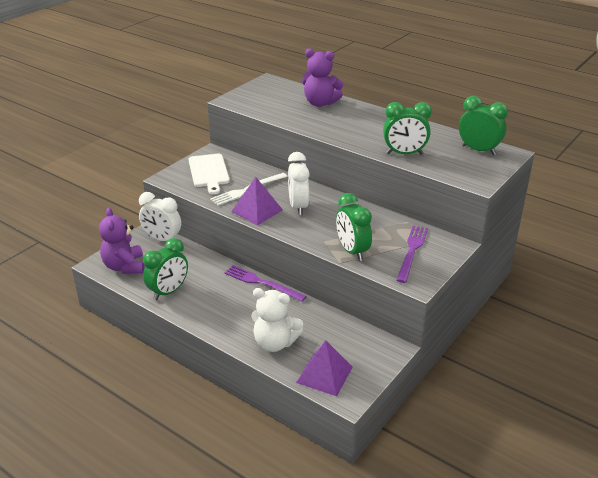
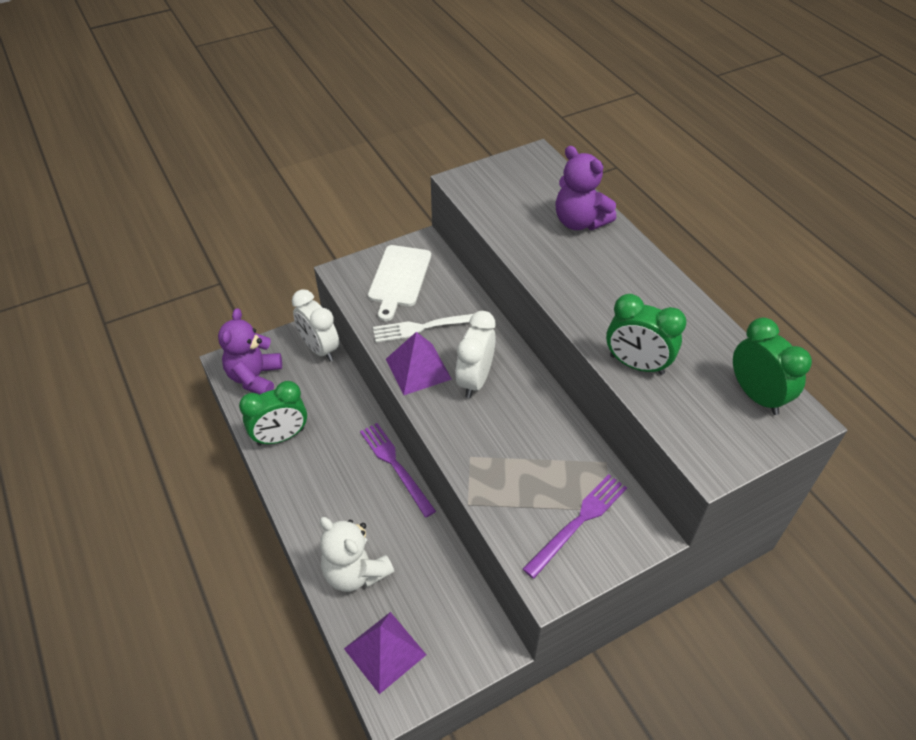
camera: 25 degrees right, 15 degrees up
green clock [336,193,372,261] -> none

